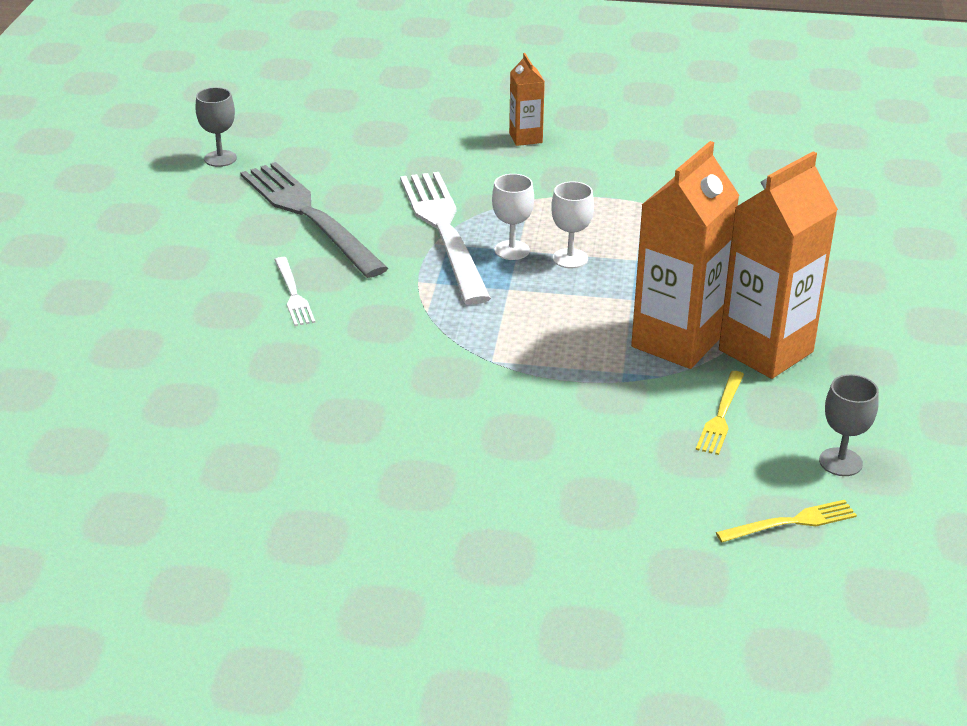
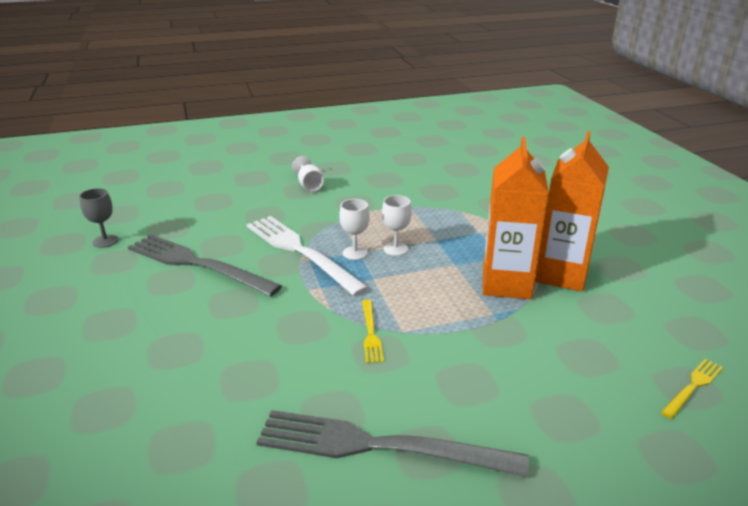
camera: 25 degrees left, 5 degrees down
white fork [275,257,315,326] -> none
orange carton [509,53,545,146] -> white goblet [292,156,324,191]
yellow fork [696,371,744,455] -> yellow fork moved to [362,300,384,364]
grey goblet [819,374,879,476] -> none
none -> grey fork [257,410,529,477]

